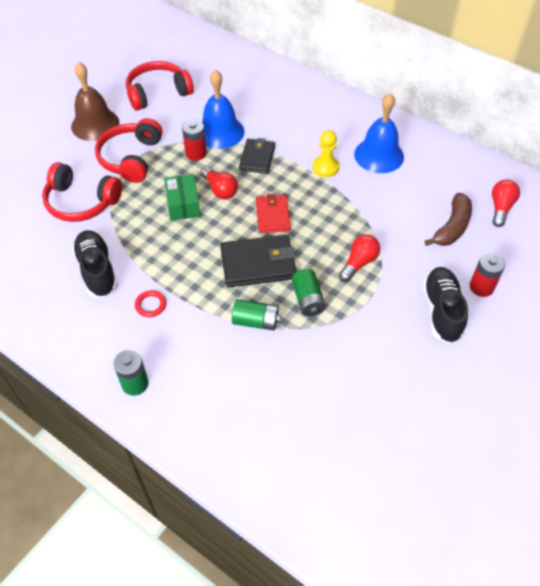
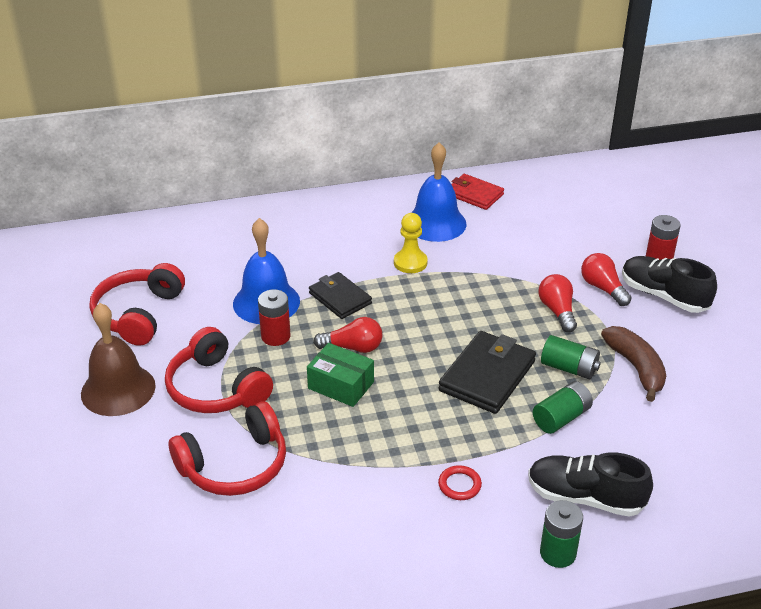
camera: 50 degrees left, 15 degrees down
black shoe [72,230,118,298] -> black shoe moved to [528,452,653,517]
red wallet [256,194,291,233] -> red wallet moved to [451,174,504,210]
brown banana [424,193,472,246] -> brown banana moved to [601,326,666,402]
red light bulb [492,179,520,227] -> red light bulb moved to [581,253,632,306]

